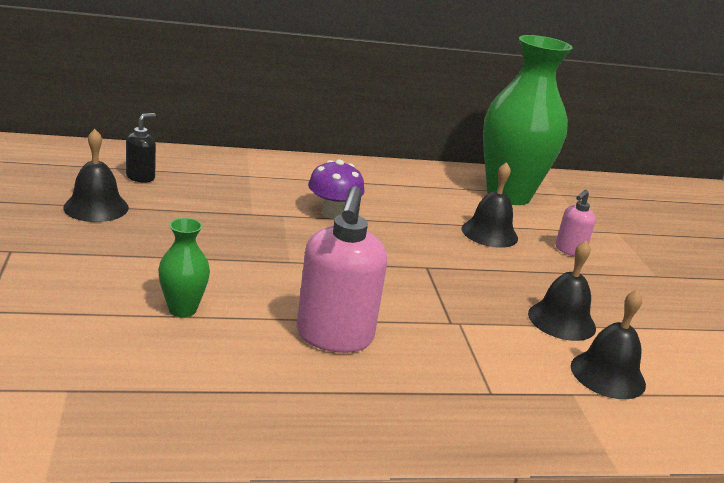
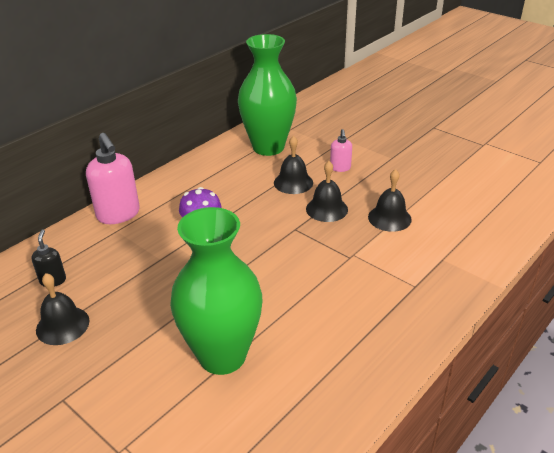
camera: 35 degrees left, 10 degrees up
green vase [158,218,210,317] -> green vase [170,207,262,375], size x2.34
pink soap dispenser [296,186,387,353] -> pink soap dispenser moved to [86,133,140,224]
black bell [571,289,646,399] -> black bell moved to [306,161,348,222]

